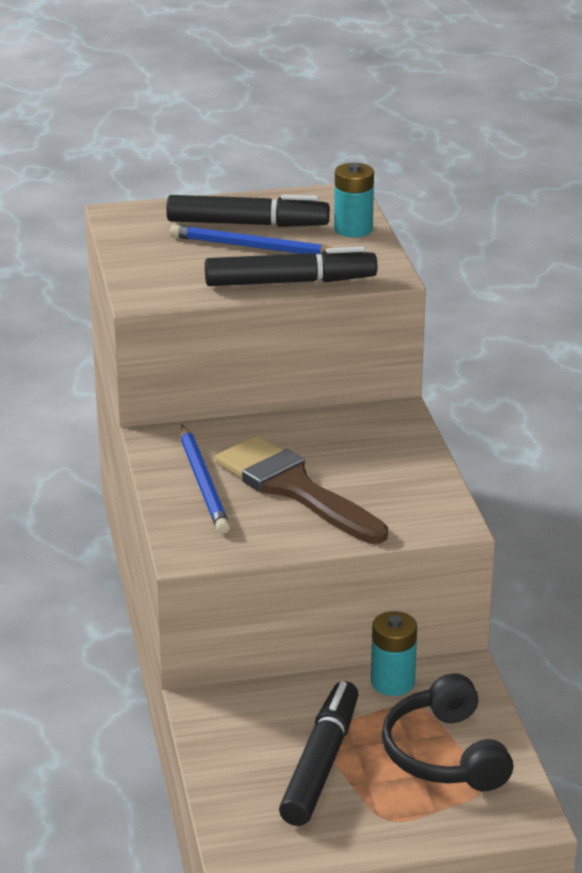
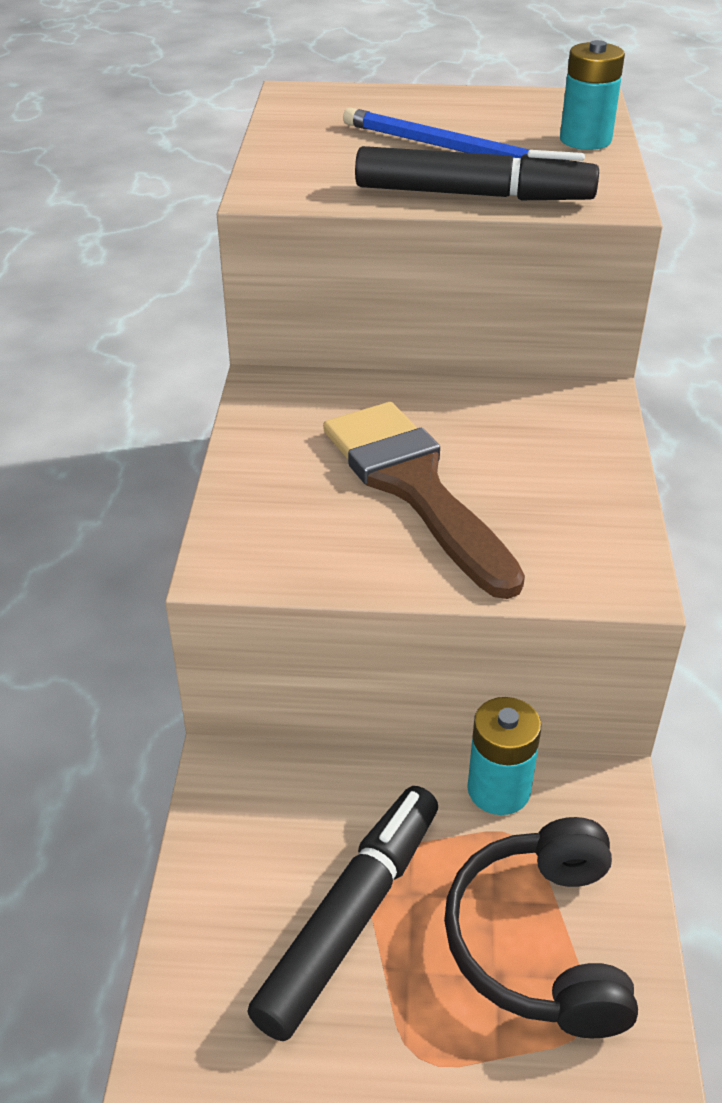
camera: 15 degrees right, 10 degrees up
black marker [166,195,330,227] -> none
blue pencil [181,425,230,534] -> none

